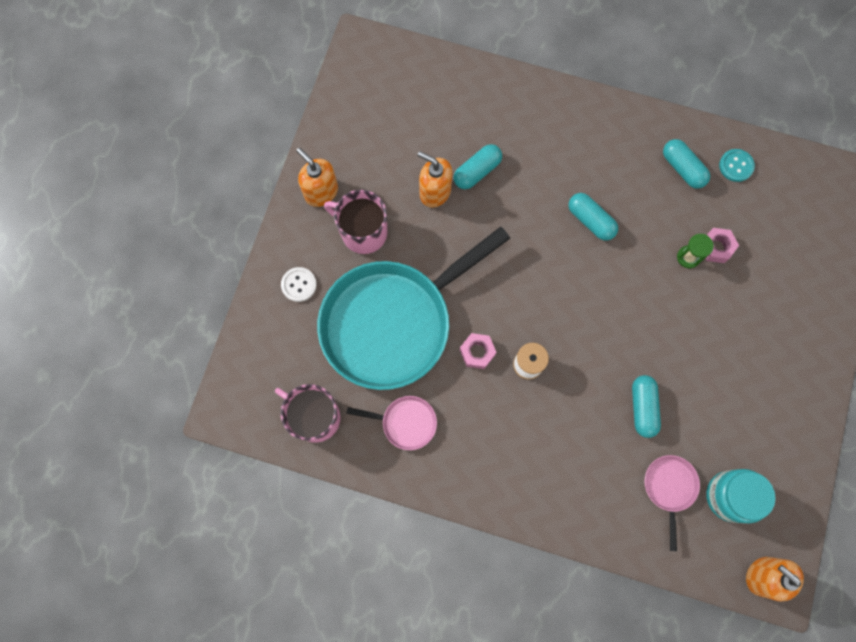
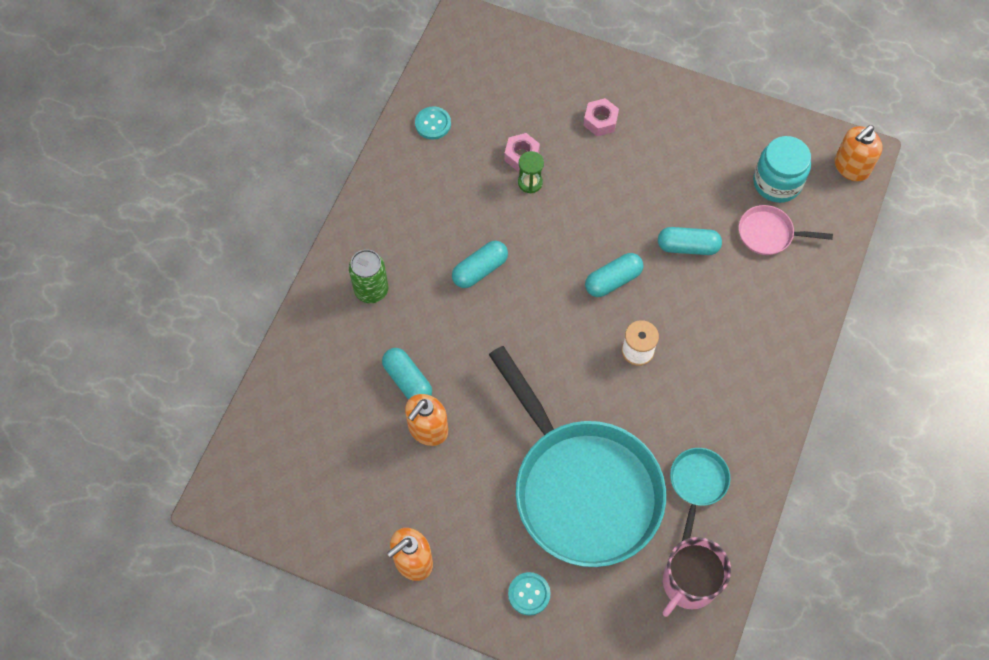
camera: 85 degrees left, 10 degrees down
white button [281,267,317,302] -> turquoise button [508,572,551,616]
pink mug [324,190,388,254] -> none
pink pan [346,396,437,450] -> turquoise pan [670,448,730,541]
pink nut [460,333,497,369] -> pink nut moved to [583,98,619,136]
turquoise capsule [663,139,710,189] -> turquoise capsule moved to [585,253,644,297]
none -> green can [349,249,388,303]

